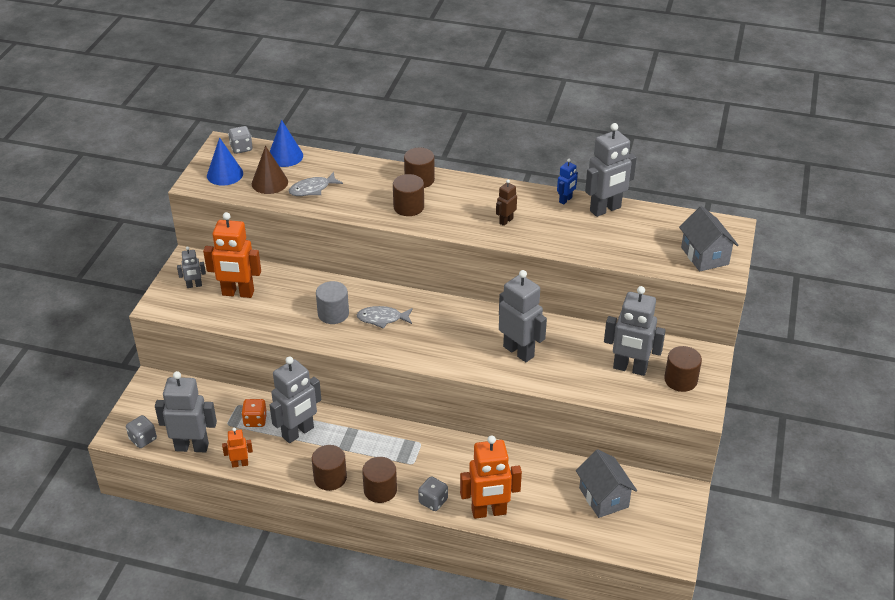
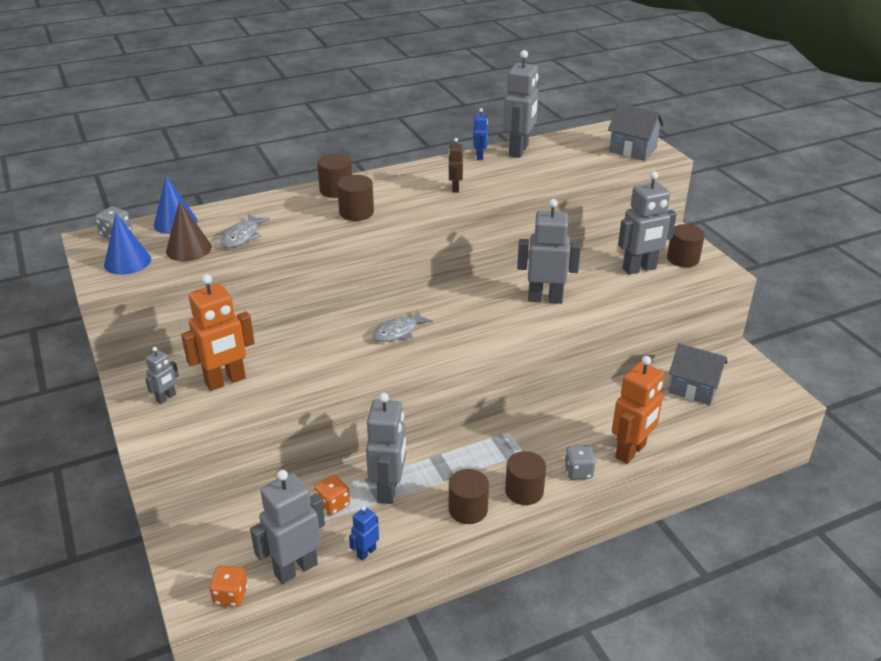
camera: 40 degrees left, 5 degrees down
grey dice [126,415,157,448] -> orange dice [209,566,248,607]
orange robot [222,428,253,468] -> blue robot [349,506,379,561]
grey cylinder [316,281,349,324] -> none

